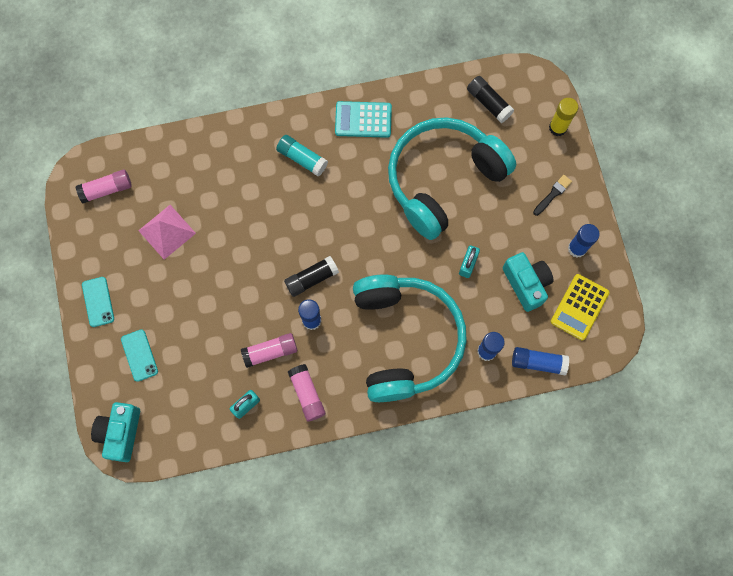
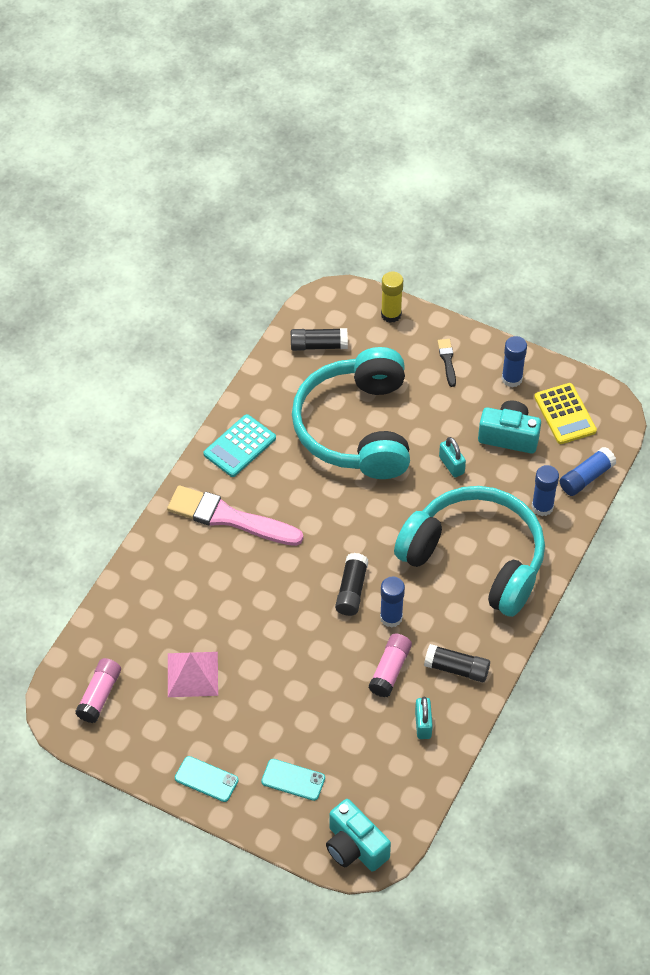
camera: 50 degrees left, 20 degrees down
turquoise glue stick [276,135,328,177] -> pink brush [167,486,303,546]
pink glue stick [288,364,326,421] -> black glue stick [424,644,490,682]

